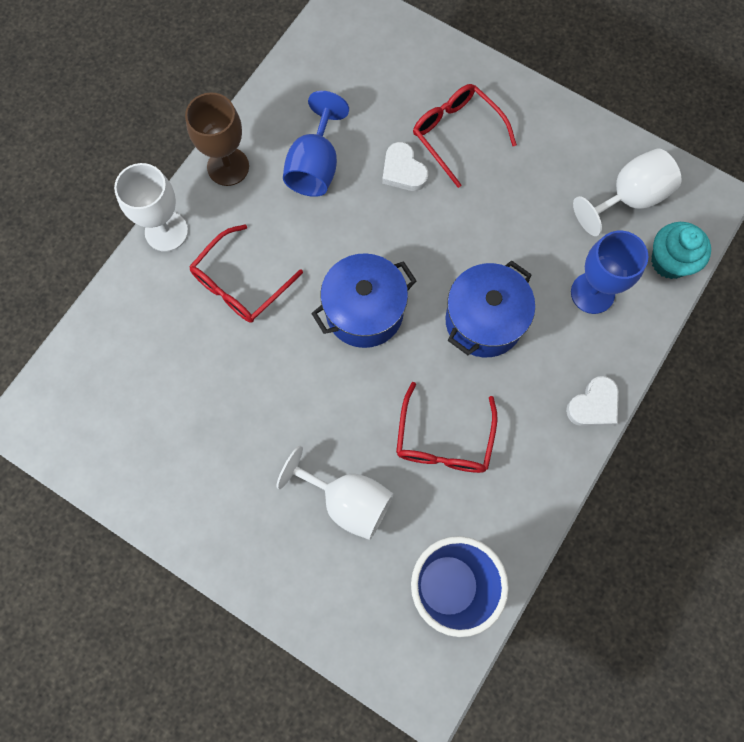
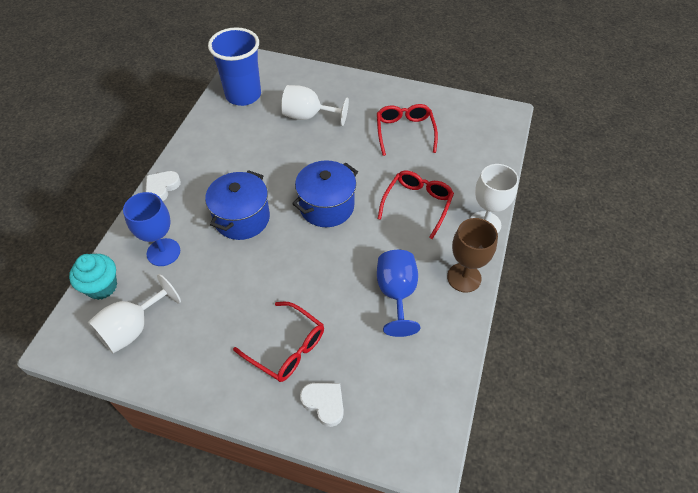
camera: 165 degrees right, 20 degrees down
white heart [382,142,428,191] -> white heart moved to [300,383,344,427]
red glasses [396,382,497,473] -> red glasses moved to [377,104,438,156]

